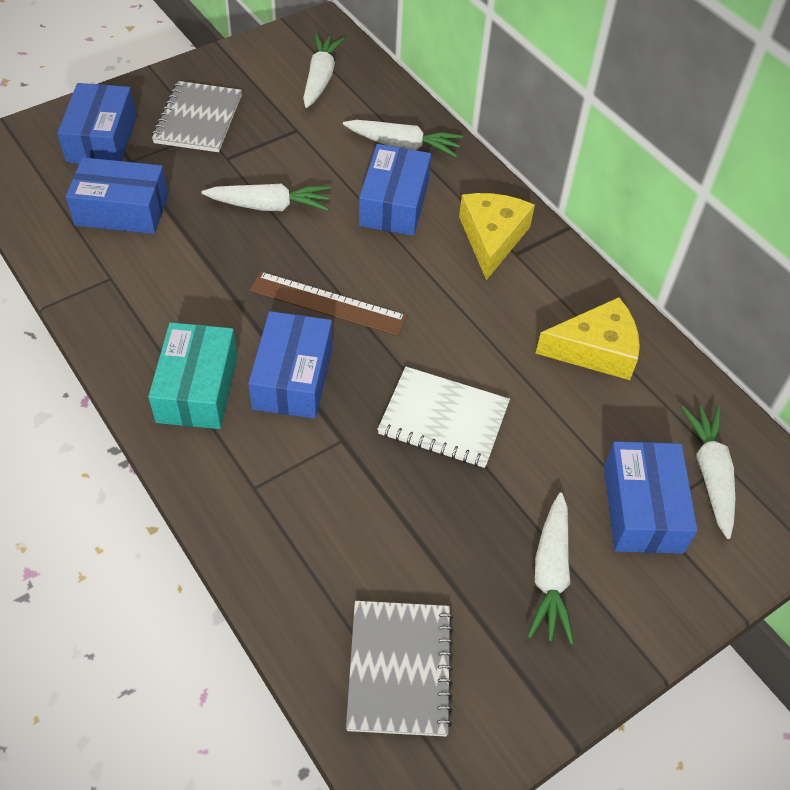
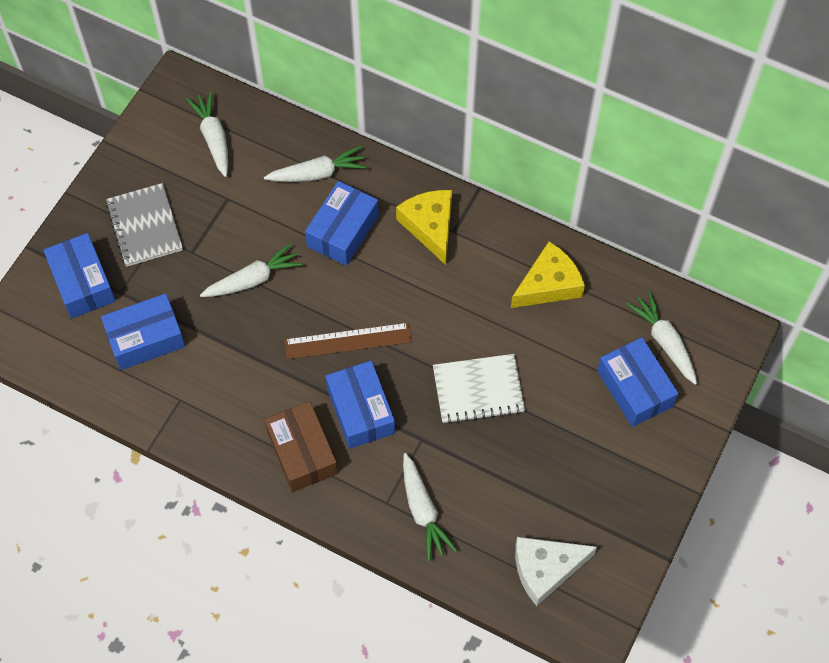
camera: 25 degrees left, 10 degrees up
turquoise box [148,322,237,429] -> brown box [264,401,338,492]
grey notebook [346,601,453,736] -> white cheese [515,537,597,606]
blue box [359,144,431,236] -> blue box turned 45 degrees clockwise [305,181,379,266]
white carrot [528,492,574,644] -> white carrot moved to [403,453,457,561]

